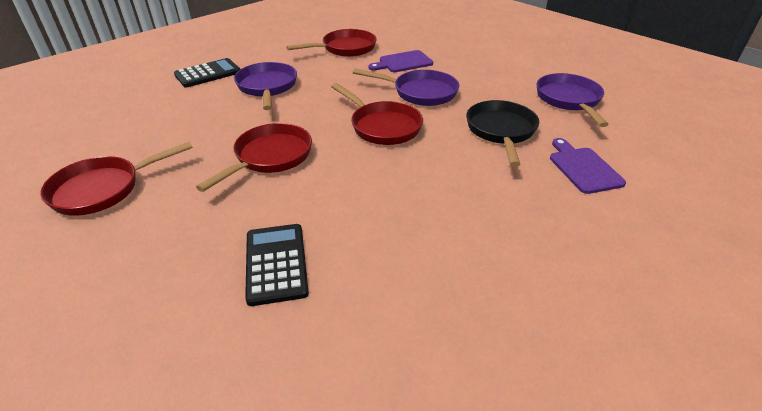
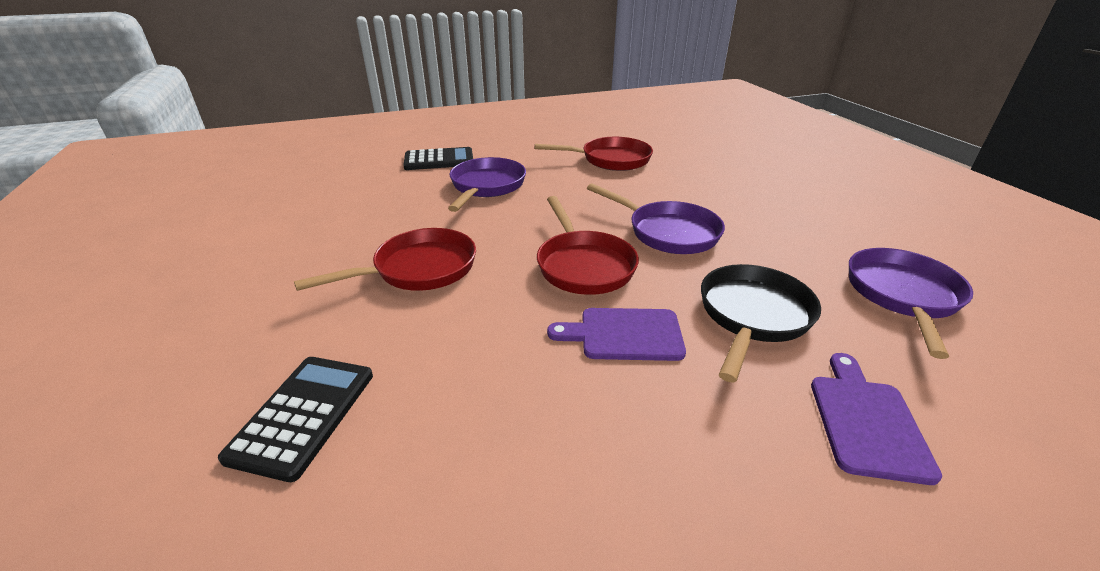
camera: 25 degrees right, 5 degrees down
red pan [40,142,193,216] -> none
purple cutting board [369,50,433,72] -> purple cutting board moved to [547,308,686,361]

